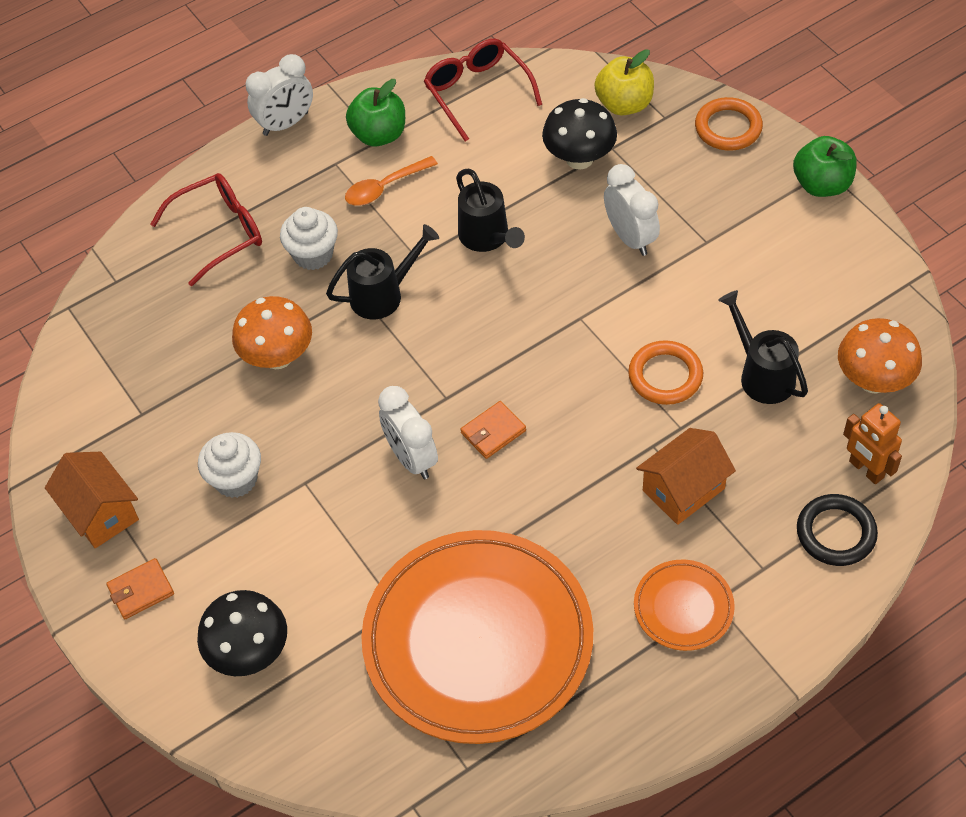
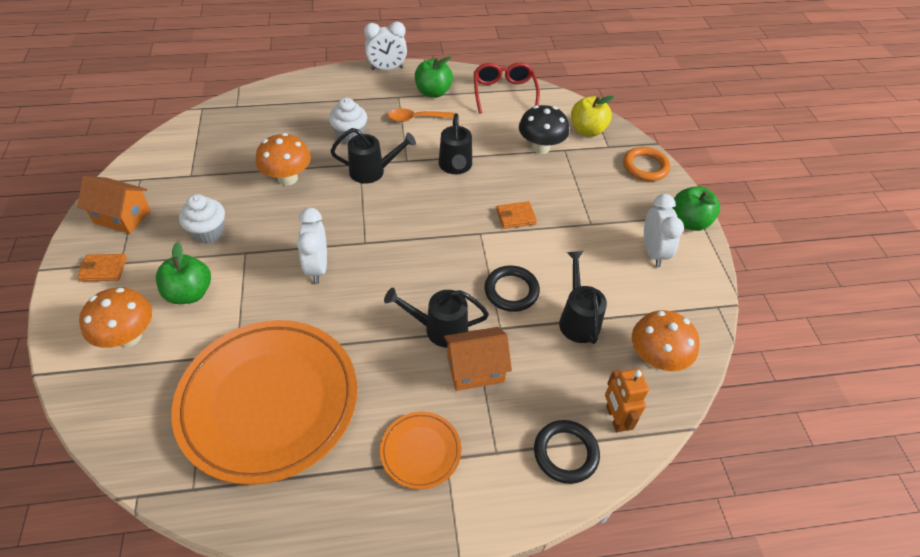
camera: 20 degrees right, 5 degrees down
orange house [45,452,139,548] -> orange house turned 60 degrees counterclockwise [77,176,151,234]
red glasses [150,173,262,286] -> none
black mushroom [197,590,287,676] -> orange mushroom [79,288,152,348]
orange wallet [461,401,526,459] -> orange wallet moved to [496,201,537,229]
white clock [604,164,660,256] -> white clock moved to [644,194,684,267]
orange ring [628,340,703,405] -> black ring [485,265,540,312]
none -> green apple [156,242,211,304]
none -> black watering can [384,288,489,348]

